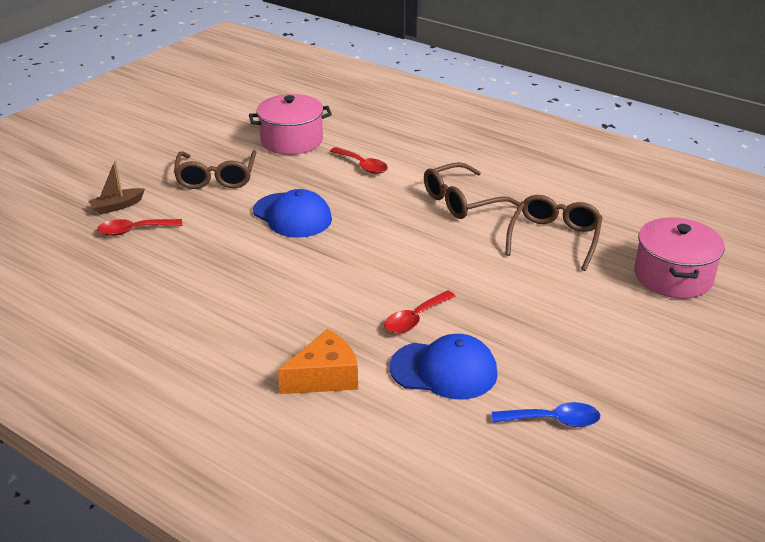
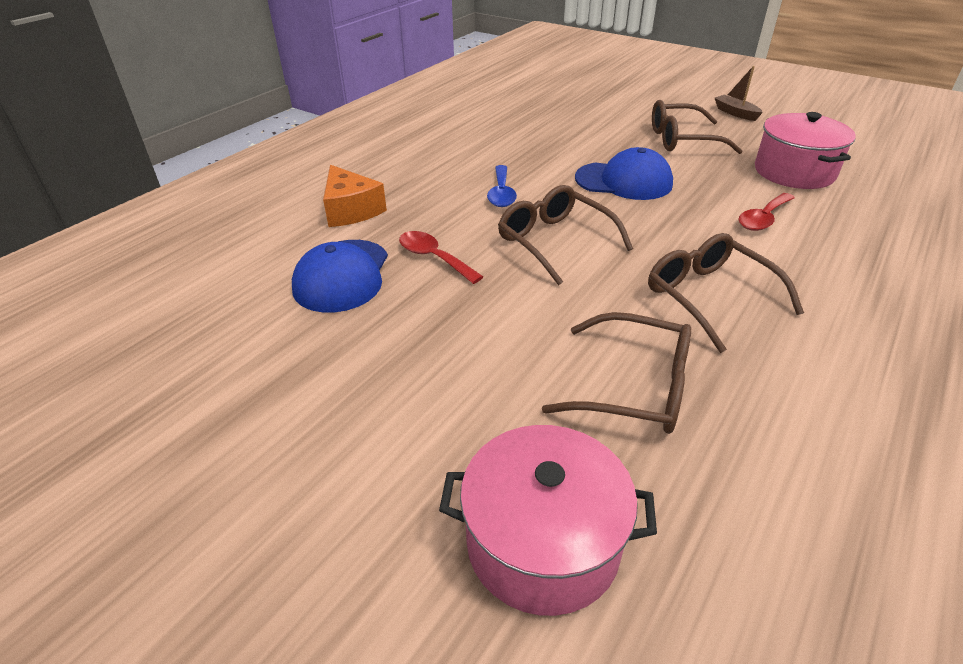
camera: 90 degrees right, 5 degrees up
brown boat [88,160,145,215] -> brown boat moved to [715,66,763,121]
red spoon [97,219,182,236] -> none
blue cap [253,189,332,238] -> blue cap turned 120 degrees counterclockwise [575,147,673,200]
blue spoon [492,402,600,427] -> blue spoon moved to [487,165,517,207]
none -> brown glasses [498,185,633,286]

